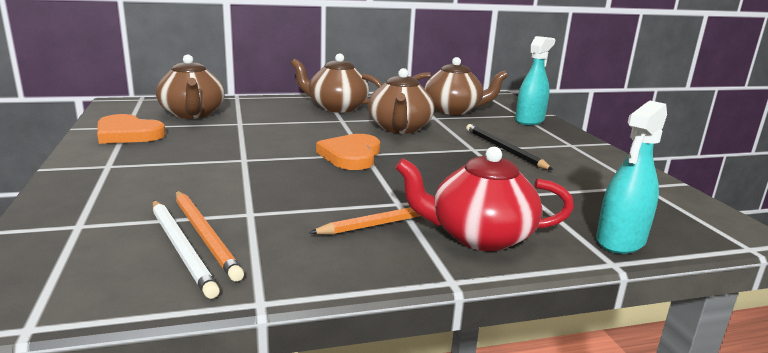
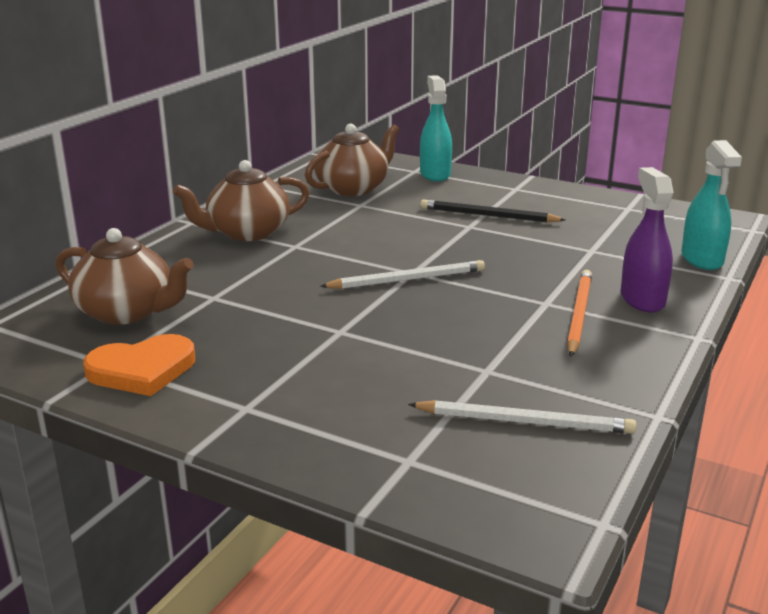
camera: 45 degrees left, 5 degrees up
orange pencil [176,191,244,282] -> none
orange heart [316,134,380,170] -> white pencil [320,260,485,289]
brown teapot [368,68,435,134] -> none
red teapot [395,147,574,251] -> purple spray bottle [621,167,673,312]

